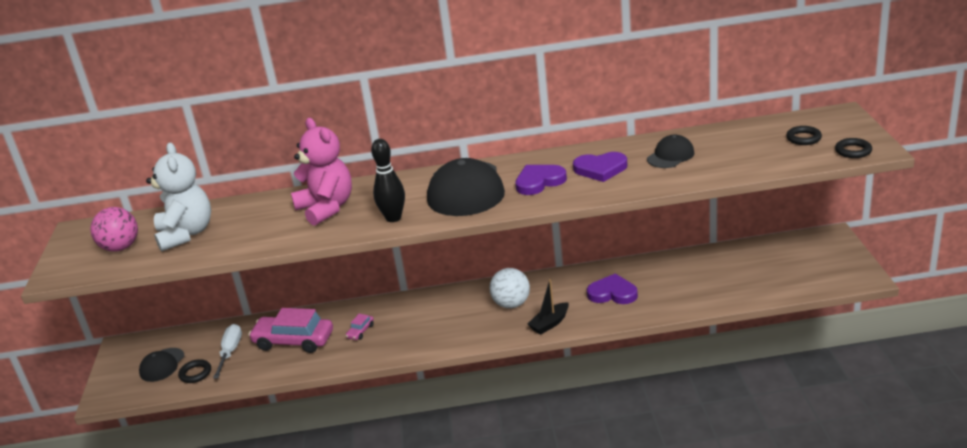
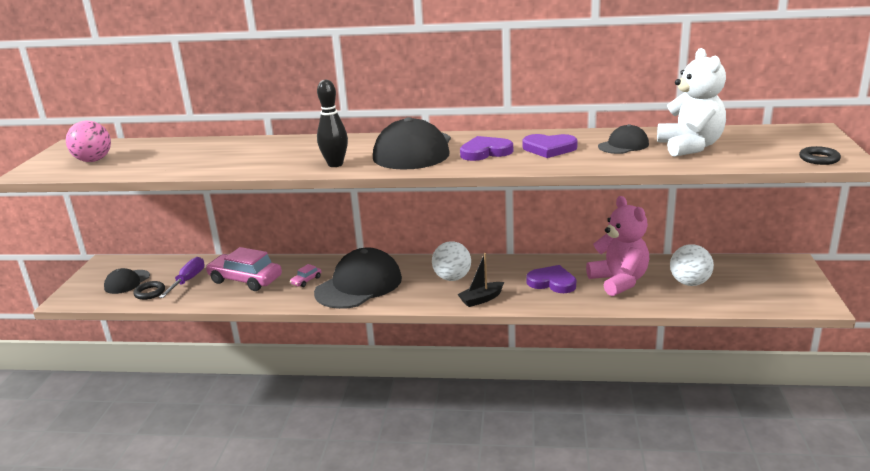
camera: 10 degrees right, 5 degrees down
white teddy bear [146,143,211,252] -> white teddy bear moved to [657,48,726,157]
white screwdriver [213,324,242,379] -> purple screwdriver [159,257,205,298]
pink teddy bear [291,118,352,226] -> pink teddy bear moved to [586,196,649,296]
black ring [786,126,822,145] -> none
none -> black cap [314,247,402,309]
none -> white ball [670,244,714,286]

